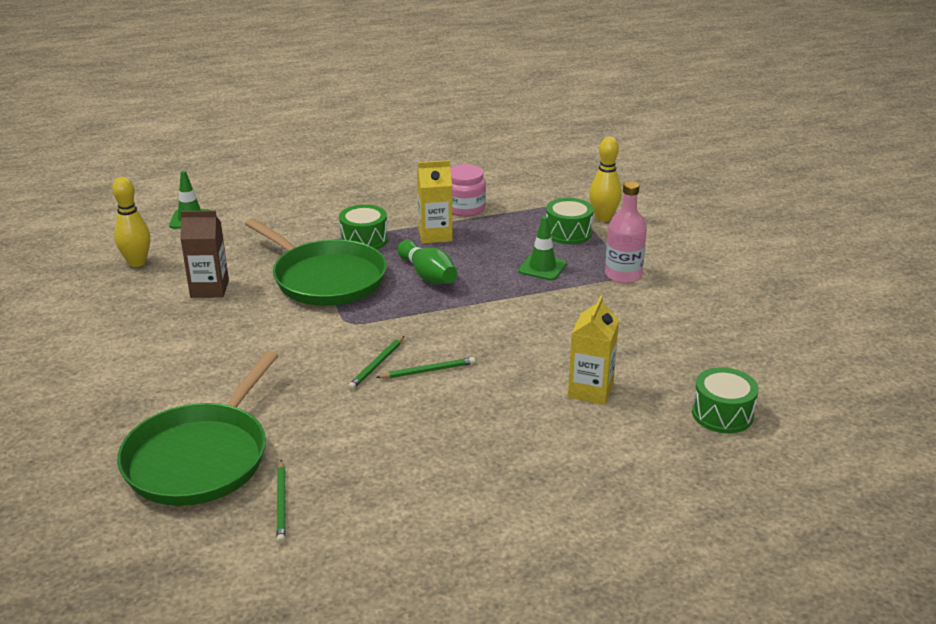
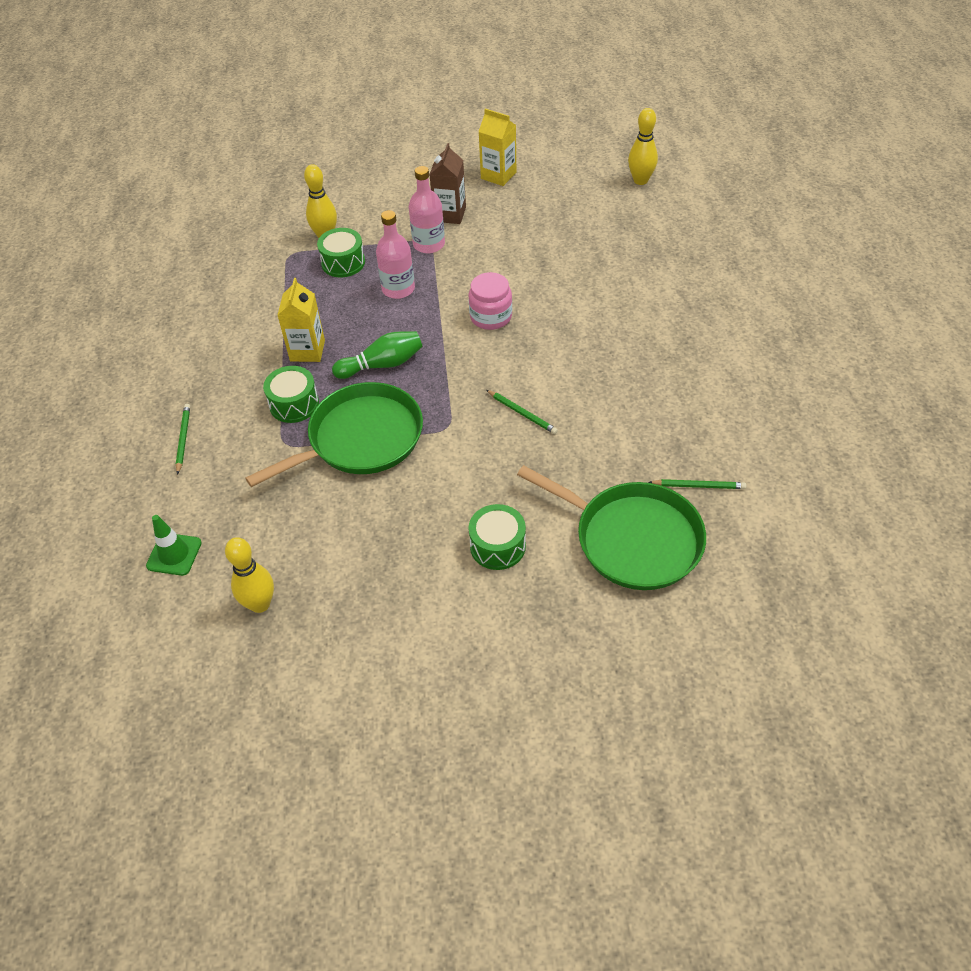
camera: 75 degrees left, 20 degrees up
brown carton [180,211,229,298] -> brown carton moved to [429,143,466,224]
green pencil [375,357,475,379] -> green pencil moved to [176,404,190,475]
pink jar [450,164,486,217] -> pink jar moved to [468,272,512,330]
green traffic cone [518,216,567,281] -> pink bottle [376,210,415,299]
yellow carton [568,295,619,405] -> yellow carton moved to [478,109,516,186]
green drum [692,367,759,433] -> green drum moved to [469,504,526,570]
none -> yellow bowling pin [628,108,658,185]

